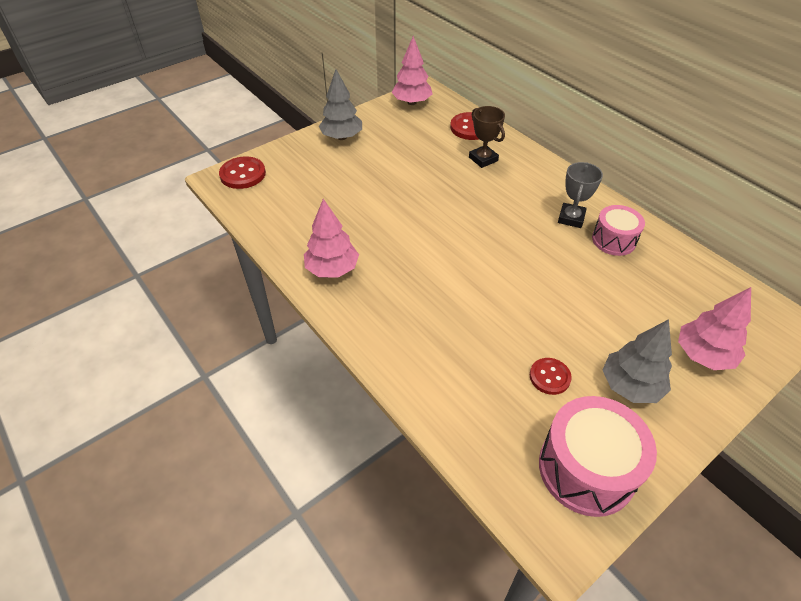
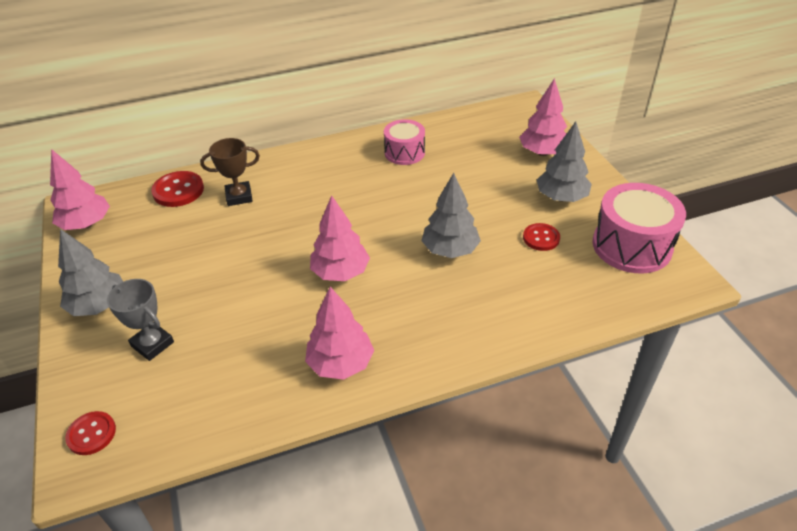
camera: 70 degrees left, 5 degrees down
red button [219,156,266,189] -> red button [65,411,116,455], size x0.66
grey trophy [558,162,603,228] -> grey trophy moved to [107,279,174,361]
none -> pink tree [310,195,370,281]
none -> grey tree [421,173,481,258]

